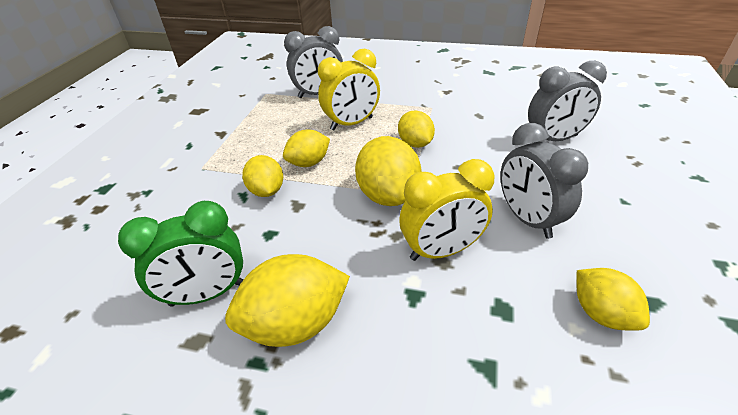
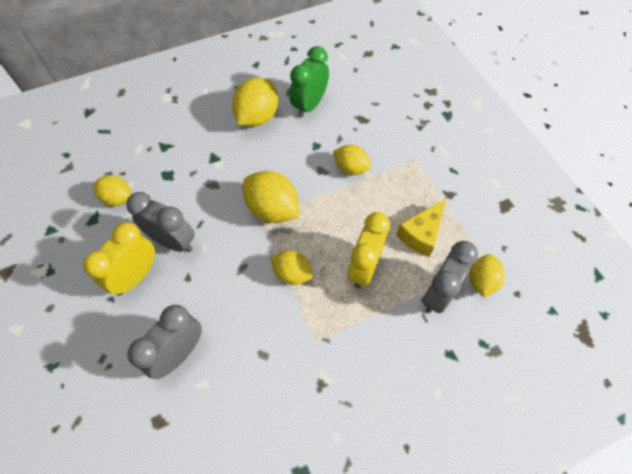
camera: 140 degrees right, 20 degrees up
yellow lemon [283,130,330,167] -> yellow lemon moved to [470,254,505,298]
yellow clock [399,159,494,261] -> yellow clock moved to [83,222,155,295]
none -> yellow cheese [396,199,446,257]

